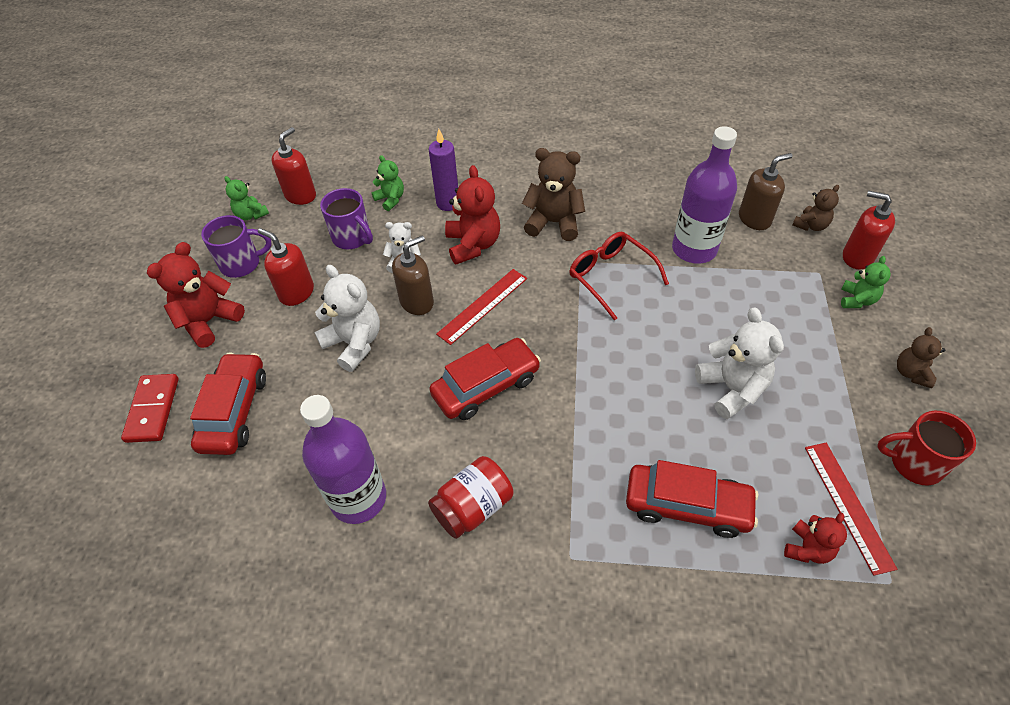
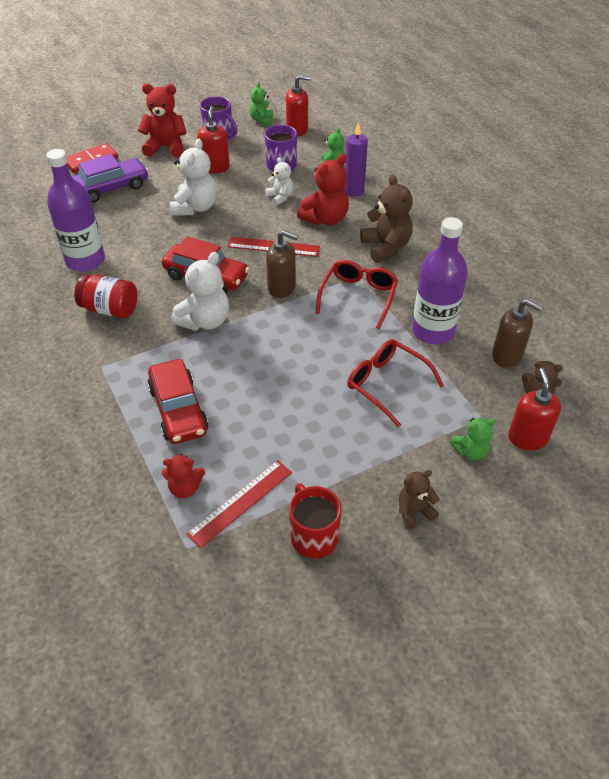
camera: 55 degrees right, 5 degrees down
red car [190,352,266,455] -> purple car [72,154,149,203]
brown soap dispenser [392,235,434,315] -> brown soap dispenser moved to [266,230,298,298]
white teddy bear [695,307,784,419] -> white teddy bear moved to [171,252,229,331]
none -> red glasses [347,339,444,427]

